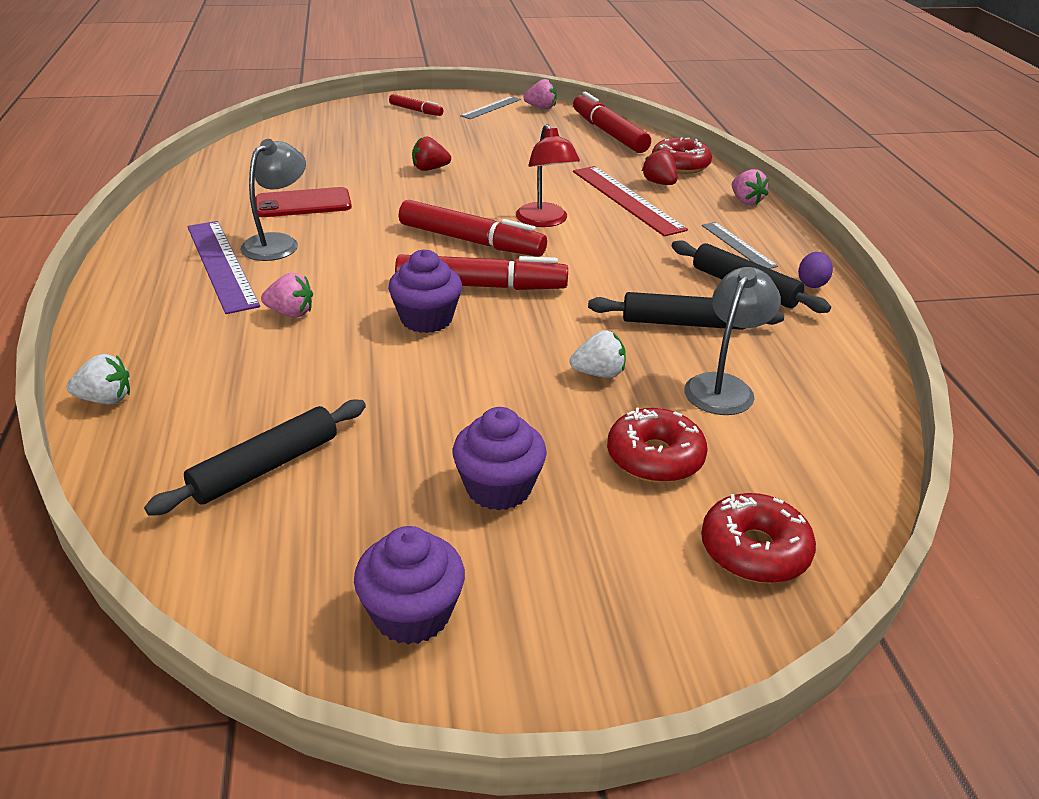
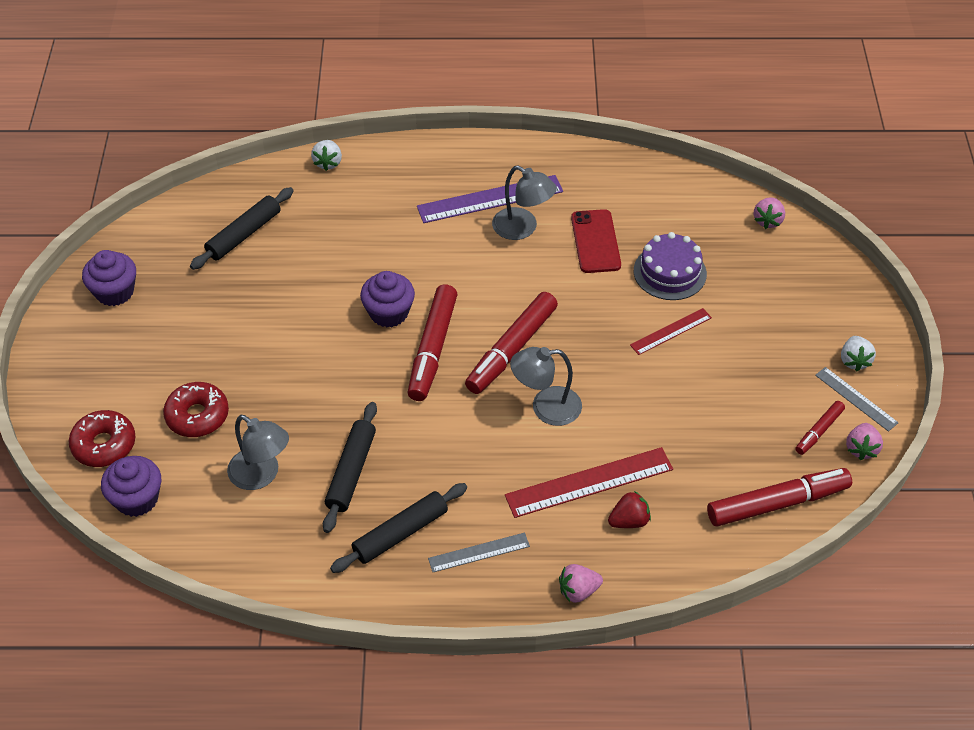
camera: 100 degrees right, 15 degrees up
black rolling pin [144,399,366,516] -> black rolling pin turned 75 degrees clockwise [190,187,294,270]
pink strawberry [261,273,313,317] -> pink strawberry moved to [754,197,785,229]
red marker [389,94,443,116] -> red marker moved to [795,401,845,455]
red strawberry [412,137,451,171] -> red ruler [630,308,712,355]
purple cupcake [452,407,547,511] -> purple cupcake moved to [101,456,161,517]
red lamp [516,124,580,227] -> grey lamp [510,347,582,426]
white strawberry [569,330,626,378] -> white strawberry moved to [841,336,876,371]
red donut [652,137,712,174] -> none
purple egg [798,252,833,288] -> none
none -> purple cake [634,232,707,300]

